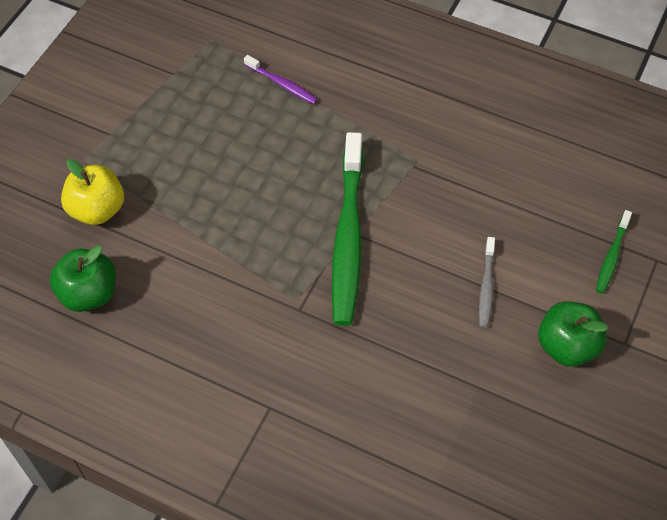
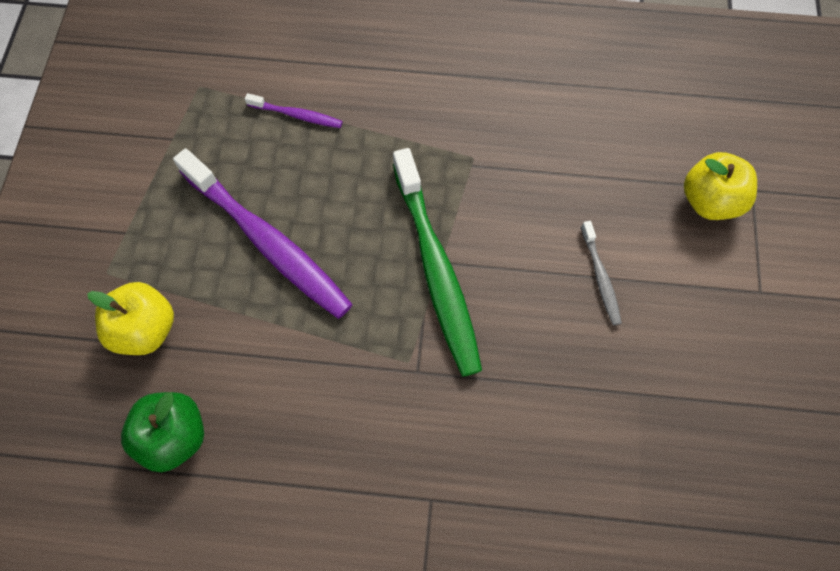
camera: 20 degrees left, 10 degrees up
green apple [538,301,608,367] -> none
green toothbrush [596,210,632,294] -> yellow apple [684,152,757,220]
none -> purple toothbrush [173,148,353,319]

